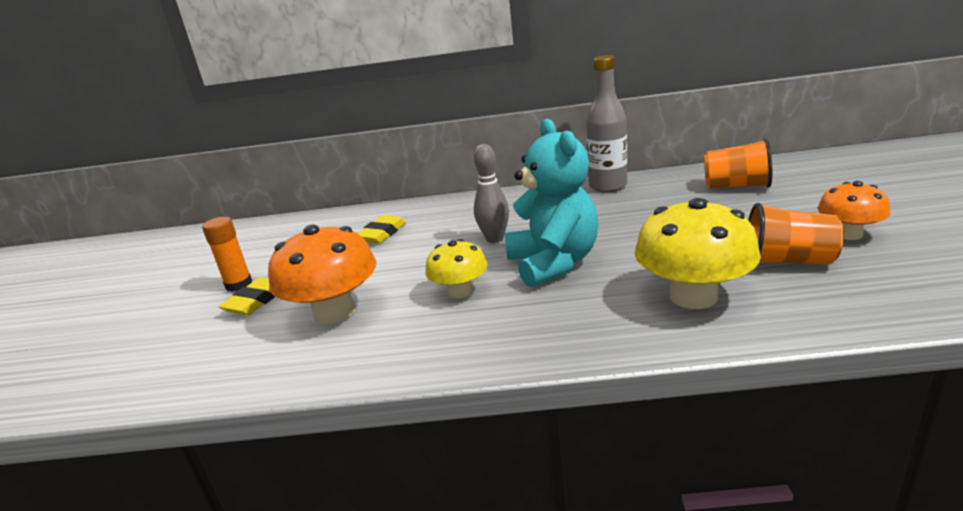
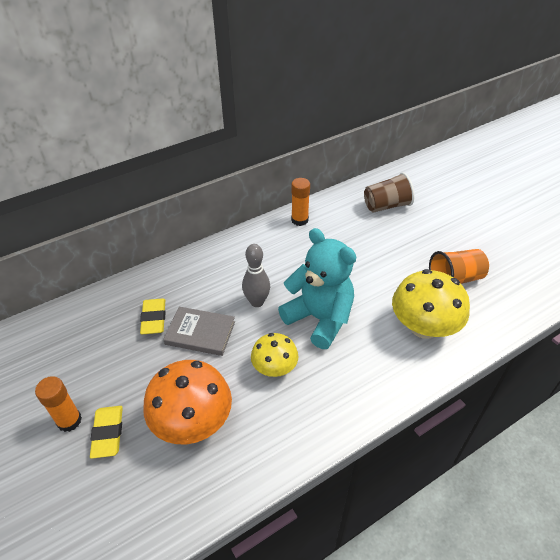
camera: 35 degrees left, 20 degrees up
grey bottle [586,55,627,192] -> orange glue stick [291,178,310,226]
orange cup [704,138,772,189] -> brown cup [364,172,415,213]
orange mushroom [818,181,891,240] -> none
none -> grey book [163,307,235,356]

